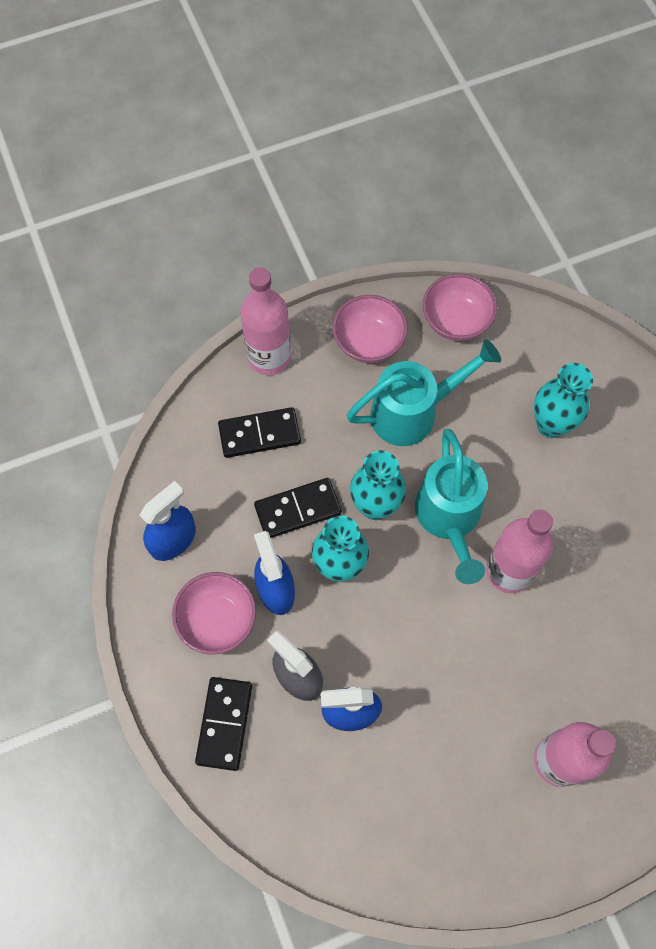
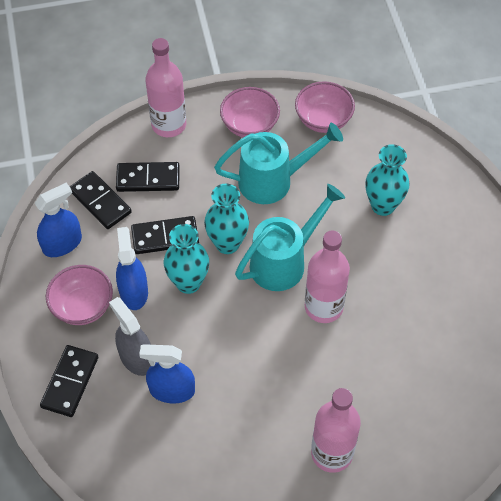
camera: 10 degrees right, 10 degrees down
turquoise watering can [415,429,487,584] -> turquoise watering can turned 135 degrees counterclockwise [235,184,345,291]
none -> black domino [70,171,132,229]

